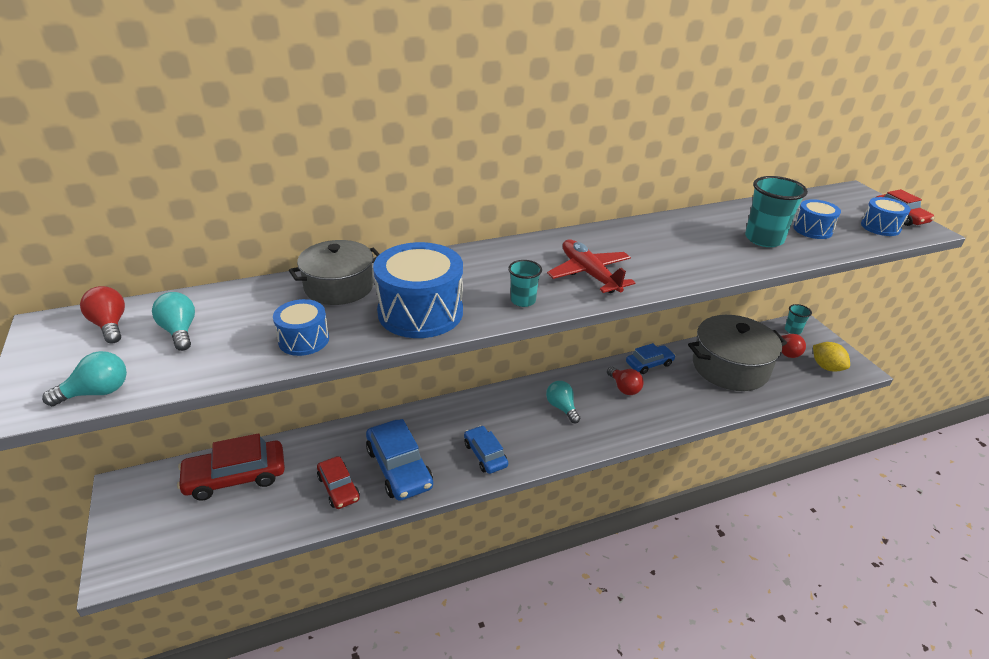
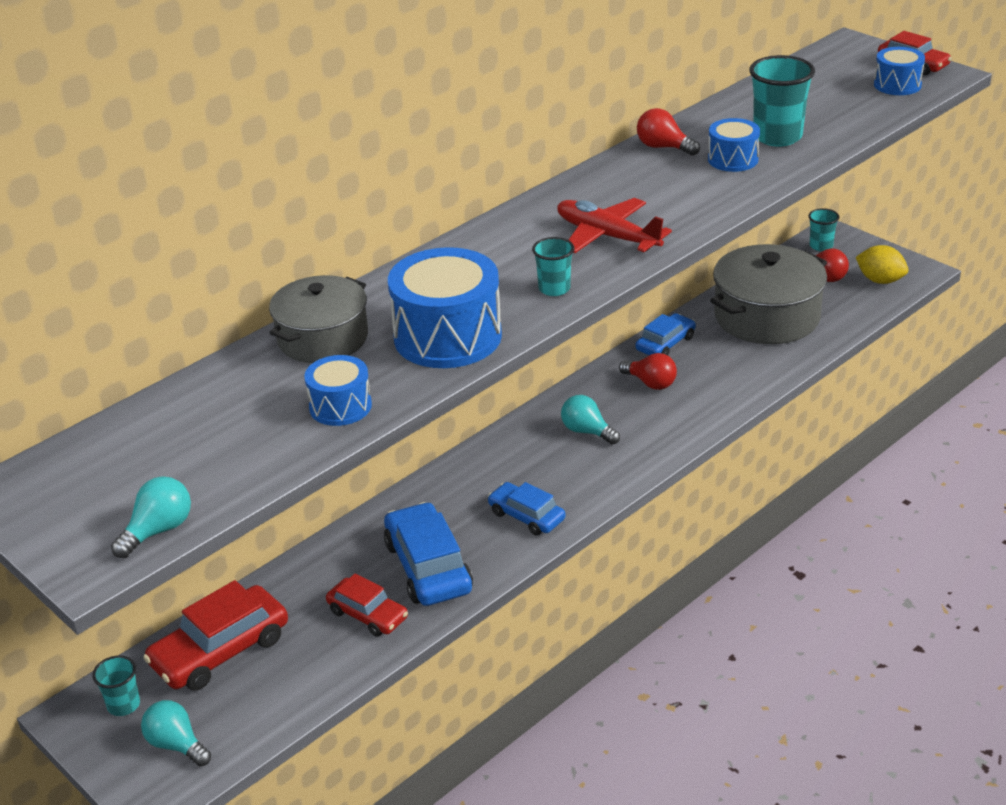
camera: 20 degrees left, 0 degrees up
red light bulb [80,286,125,343] -> red light bulb moved to [637,108,700,156]
turquoise light bulb [152,292,195,351] -> turquoise light bulb moved to [141,700,211,767]
blue car [366,419,433,501] -> blue car turned 150 degrees counterclockwise [384,502,473,606]
blue drum [793,199,841,239] -> blue drum moved to [708,118,760,172]
none -> turquoise cup [92,655,140,716]

